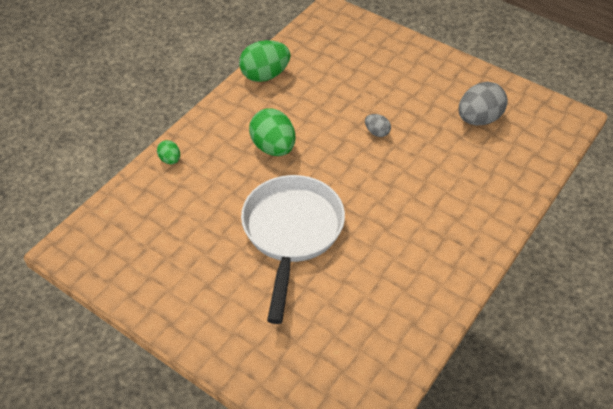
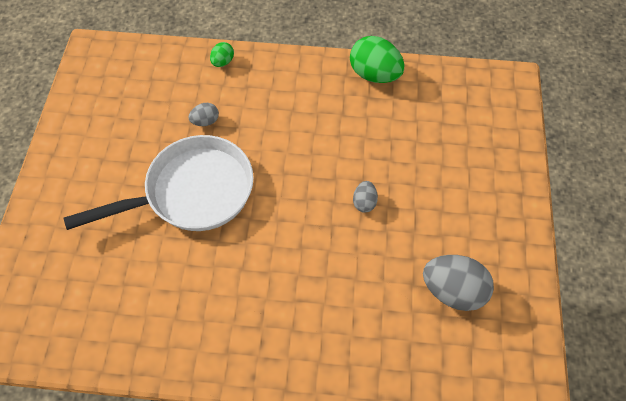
camera: 60 degrees right, 10 degrees up
green egg [249,108,295,156] -> none
none -> grey egg [188,103,219,126]

